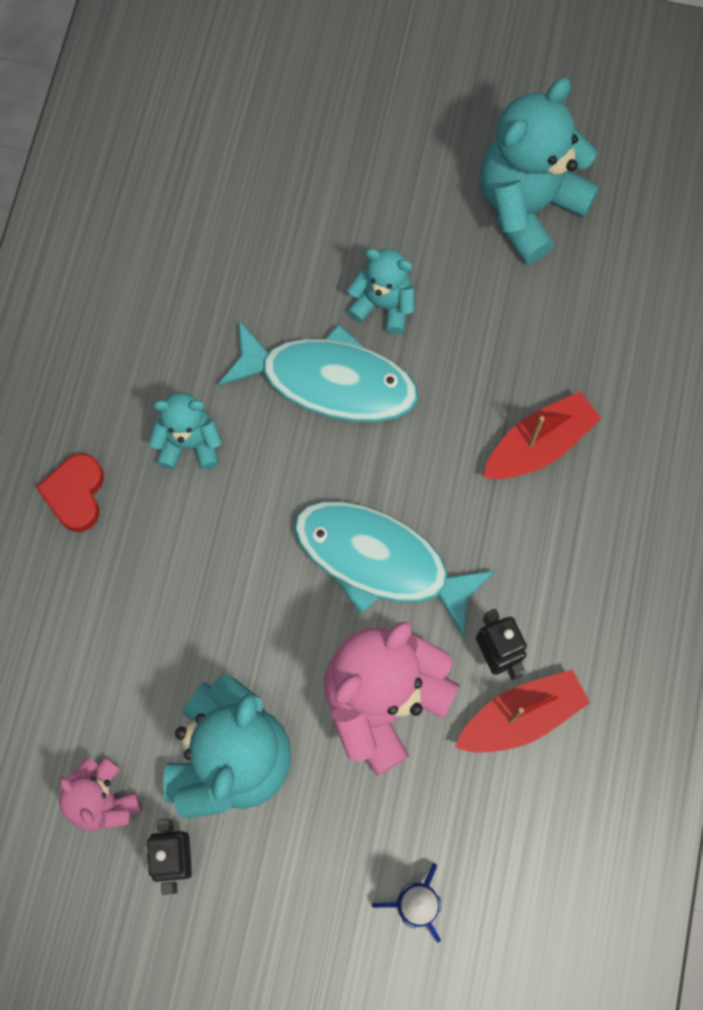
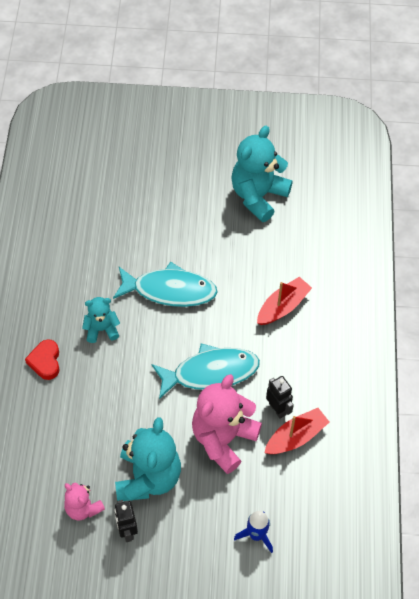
camera: 10 degrees left, 15 degrees down
turquoise fish [293,501,495,637] -> turquoise fish turned 150 degrees clockwise [151,343,260,399]
turquoise teddy bear [347,249,415,334] -> none

